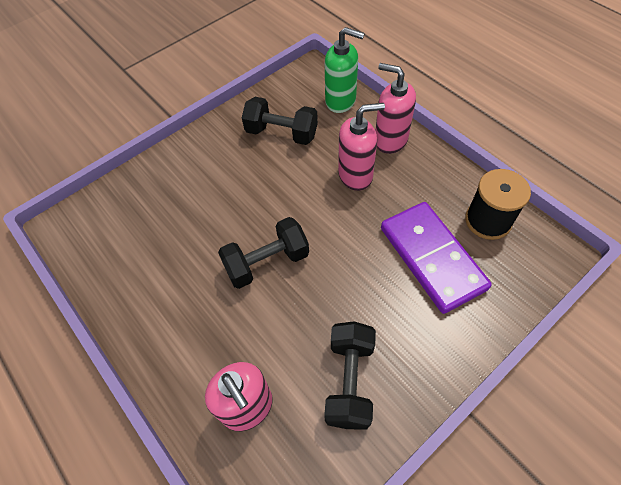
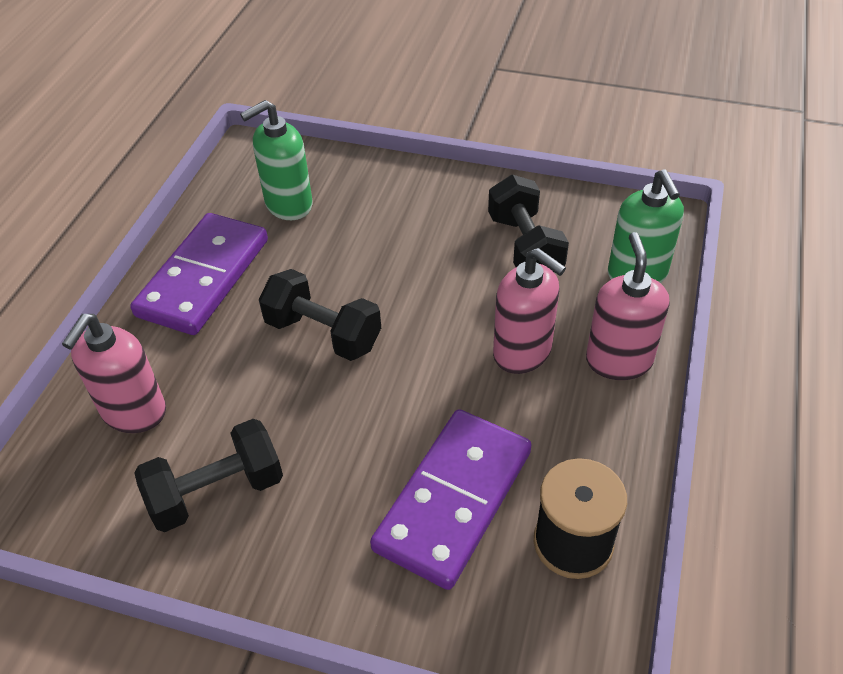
camera: 55 degrees right, 10 degrees down
none -> purple domino [130,213,268,335]
none -> green soap dispenser [240,100,313,220]

